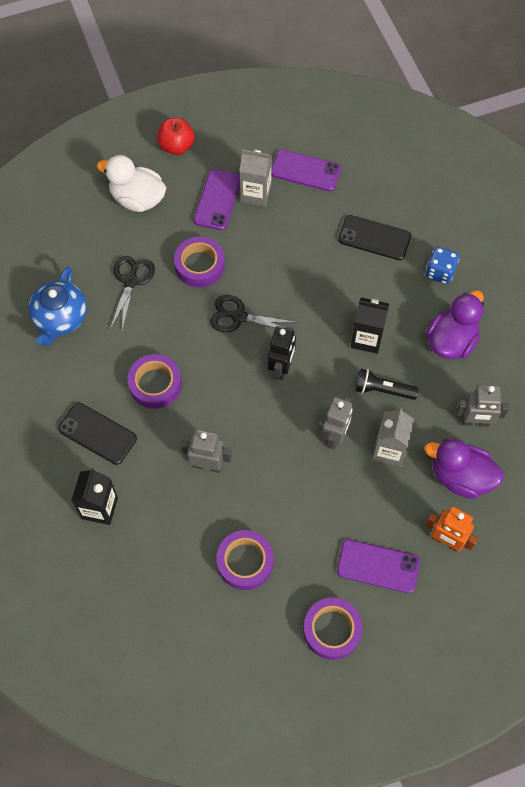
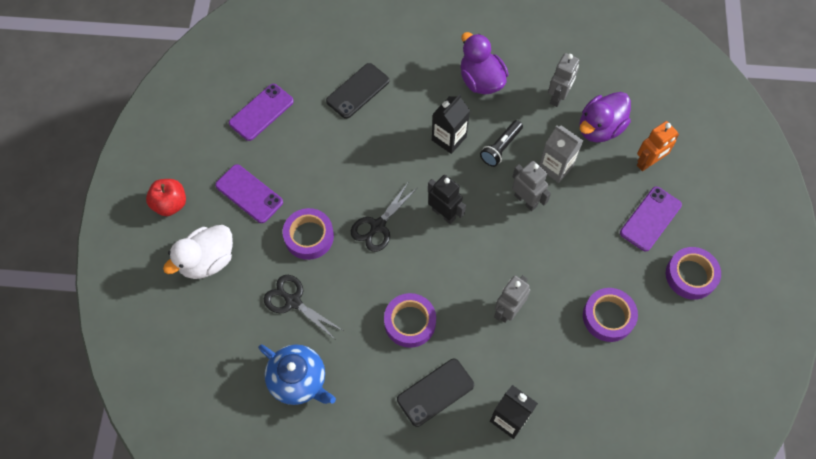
camera: 65 degrees left, 0 degrees up
grey carton [239,149,272,207] -> none
blue dice [426,246,459,284] -> none

